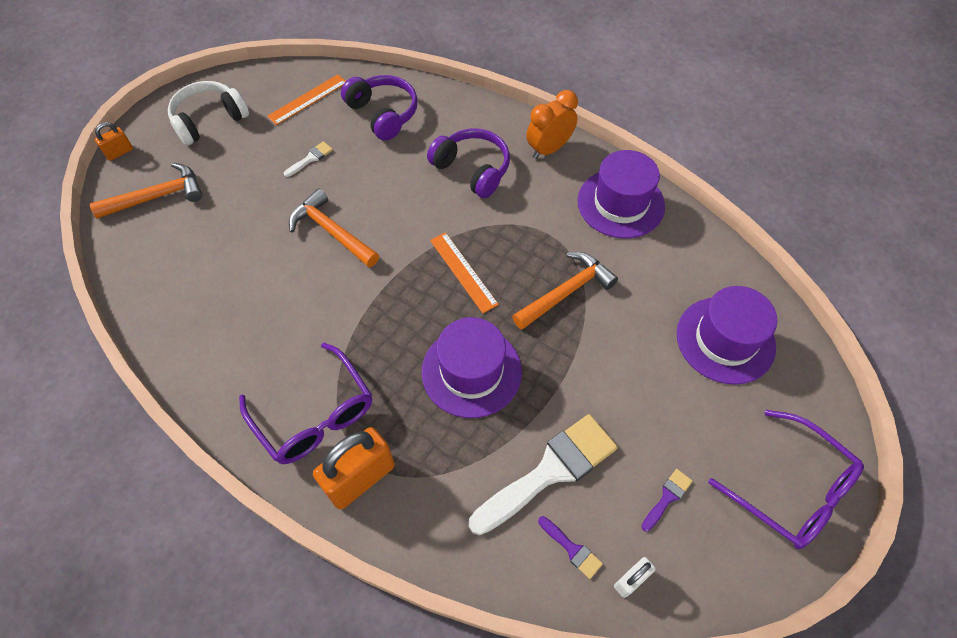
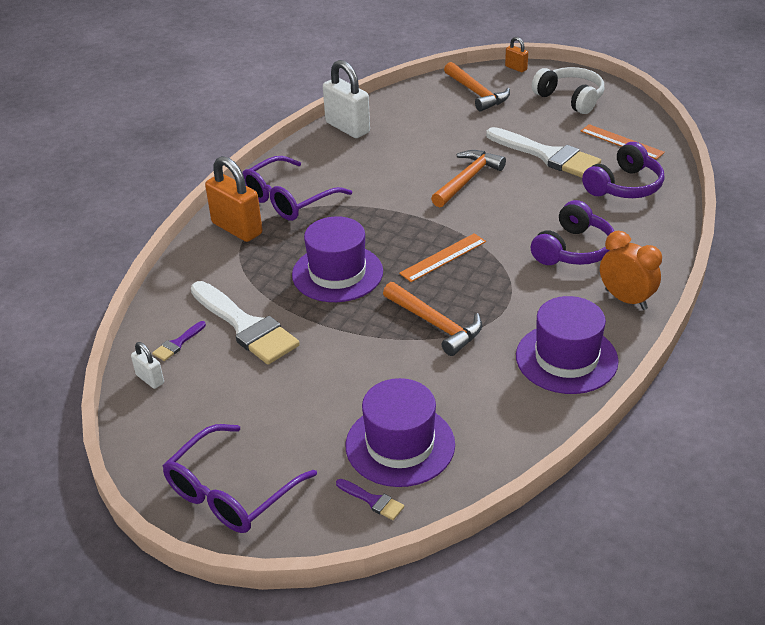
camera: 85 degrees right, 20 degrees down
white brush [284,141,333,177] -> white brush [486,127,601,178], size x2.36
purple brush [641,469,693,532] -> purple brush moved to [336,479,404,520]
none -> white padlock [323,60,370,138]

